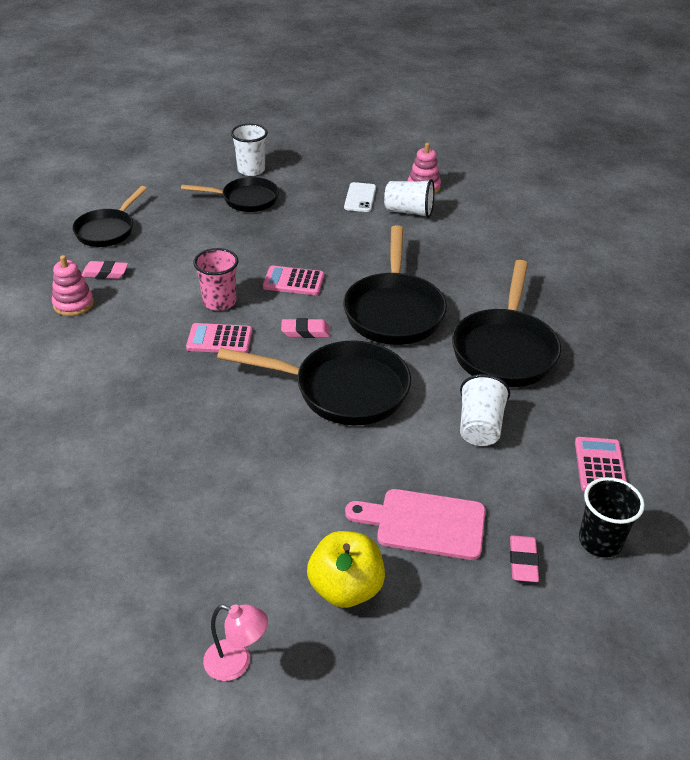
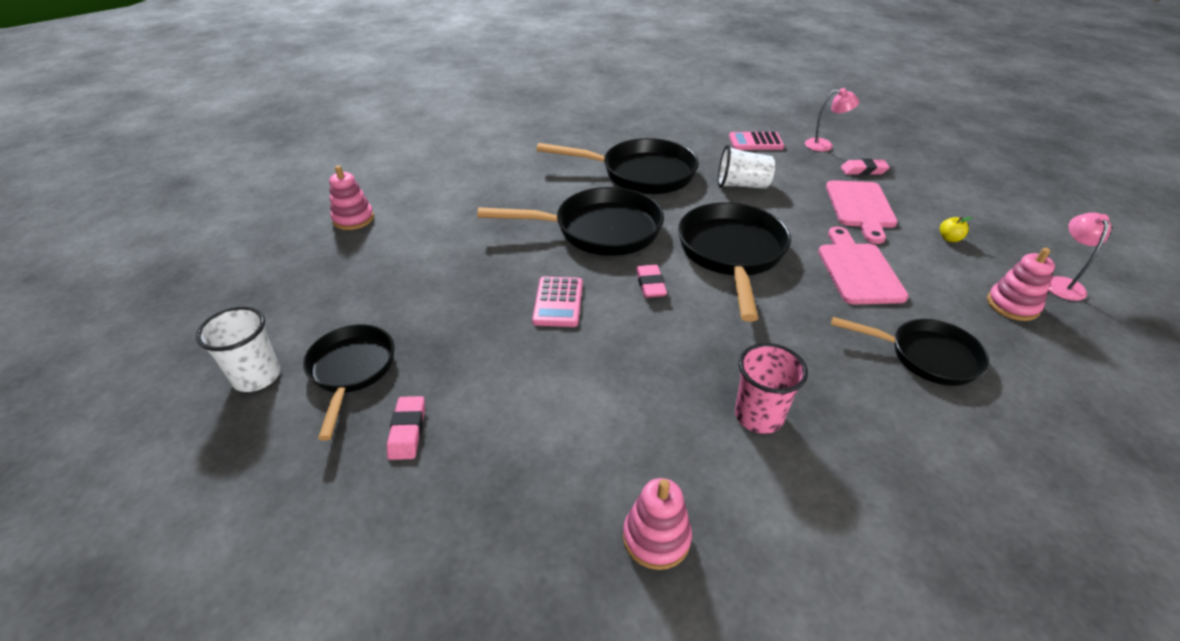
camera: 95 degrees left, 0 degrees up
black pan [72,186,147,247] -> black pan moved to [831,317,989,386]
pink eraser [82,261,128,279] -> pink eraser moved to [387,396,425,460]
pink calculator [186,323,252,353] -> none
pink cup [193,248,238,311] -> pink cup moved to [735,343,808,434]
yellow apple [307,531,385,608] -> yellow apple [940,217,972,242], size x0.43
white phone [344,182,376,212] -> none
white cup [384,179,434,218] -> none
black cup [579,477,645,558] -> pink lamp [805,88,859,151]
none -> pink cutting board [818,227,909,304]
none -> pink stacking toy [987,248,1055,321]

